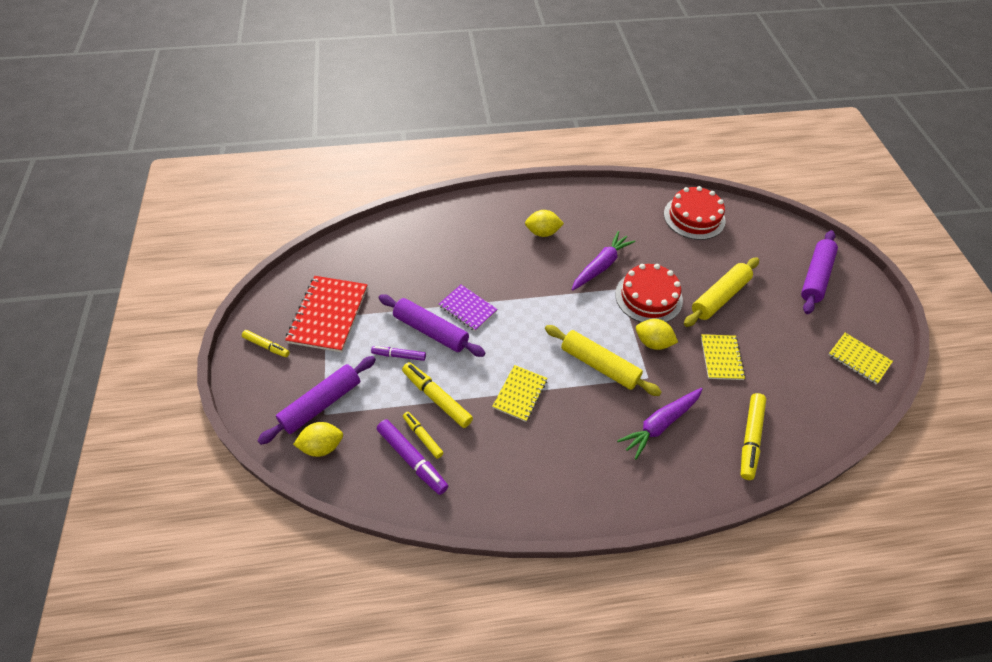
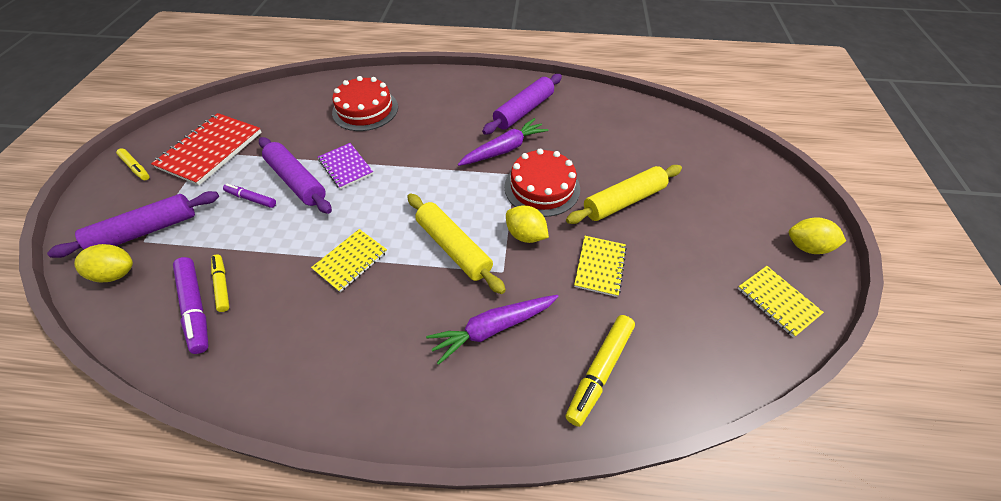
camera: 15 degrees right, 0 degrees up
yellow marker [402,362,473,428] -> none
yellow lemon [525,210,564,237] -> yellow lemon moved to [789,217,846,254]
red cake [664,186,726,240] -> red cake moved to [332,76,398,131]
purple rolling pin [801,230,838,314] -> purple rolling pin moved to [482,74,562,135]

